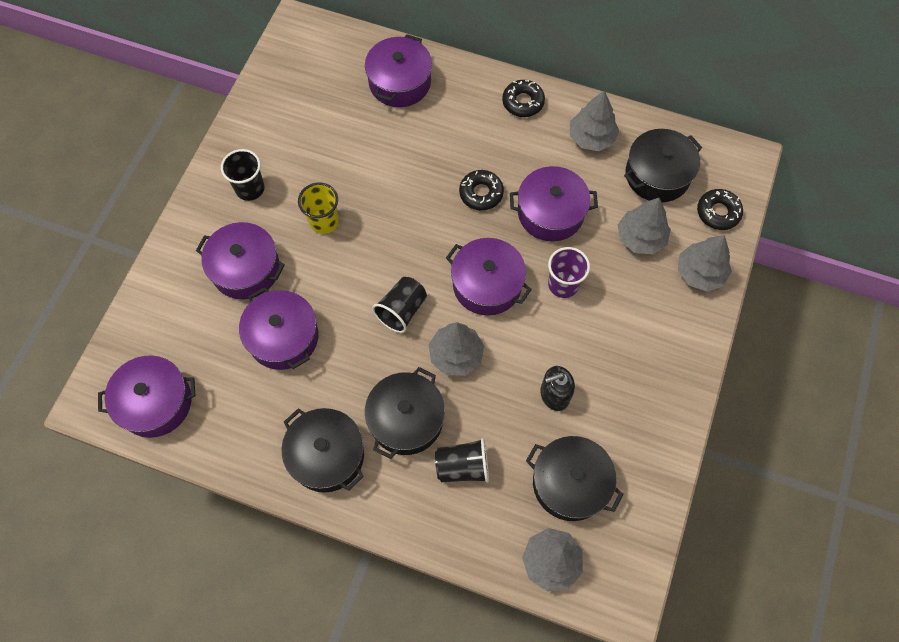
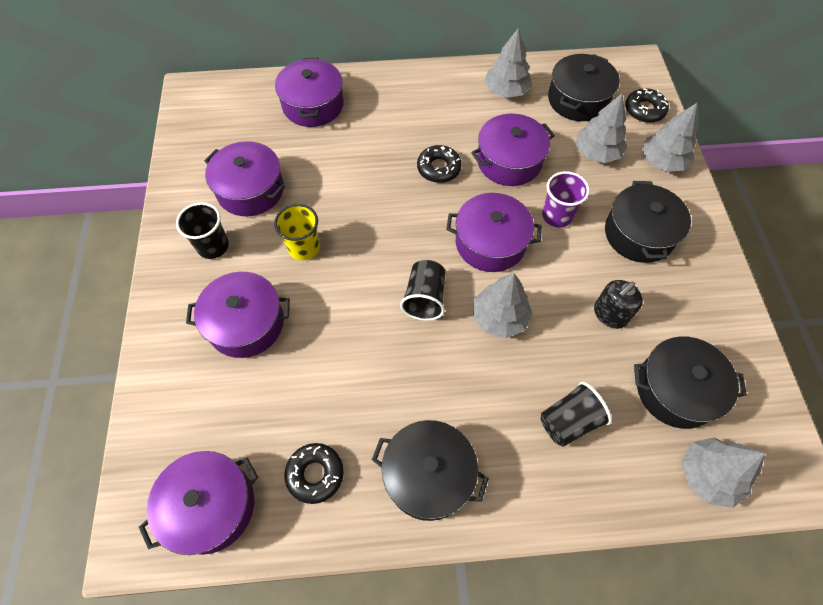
camera: 25 degrees left, 5 degrees down
purple pot [239,287,319,370] -> purple pot moved to [204,141,285,216]
black pot [365,367,445,459] -> black pot moved to [605,181,691,263]
black donut [502,80,545,117] -> black donut moved to [284,443,344,504]

